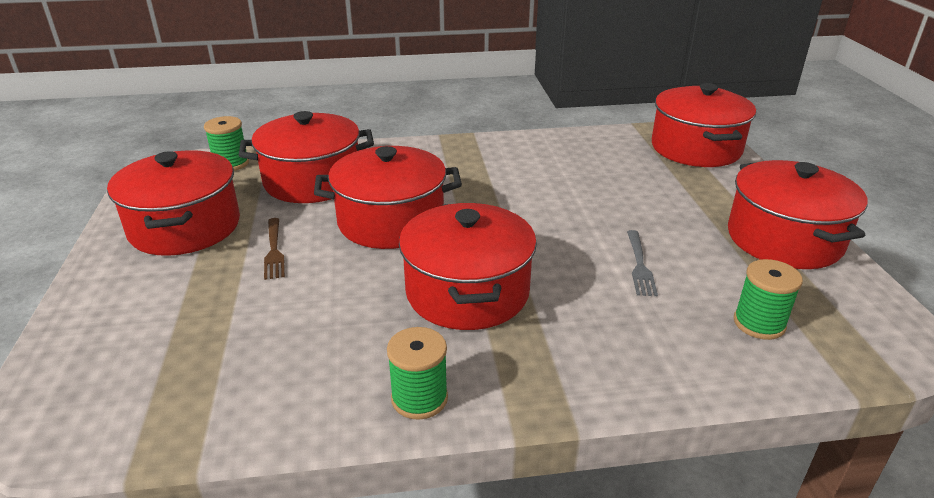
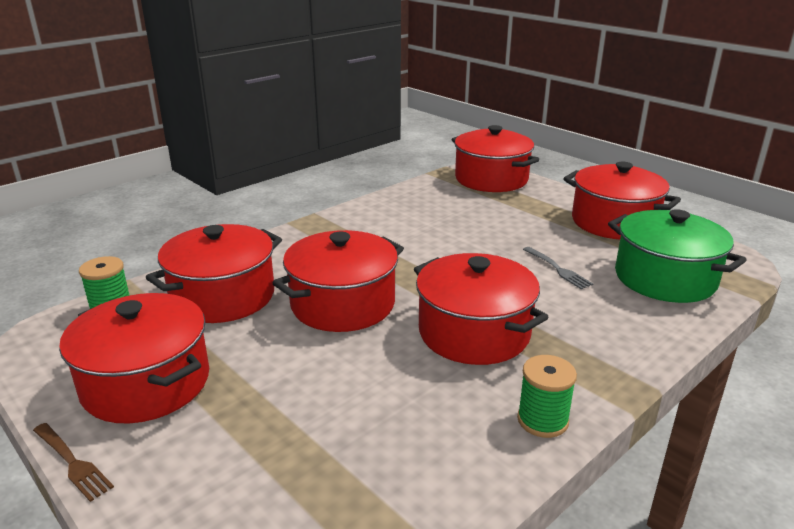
camera: 35 degrees left, 5 degrees down
brown fork [264,218,285,280] -> brown fork moved to [33,423,114,502]
green spool [734,259,803,340] -> green pot [608,209,747,303]

